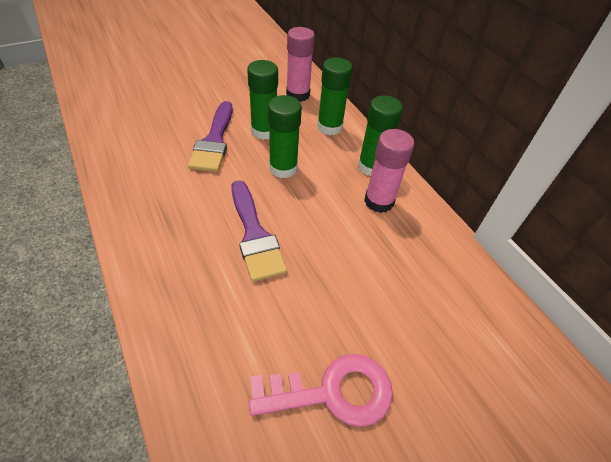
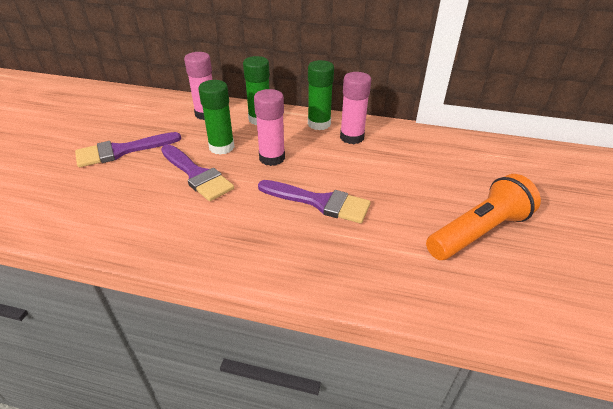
camera: 45 degrees left, 10 degrees down
pink key [249,354,393,427] -> orange flashlight [426,174,541,260]
green glue stick [268,95,302,178] -> pink glue stick [254,89,285,166]
none -> purple brush [75,132,181,167]

